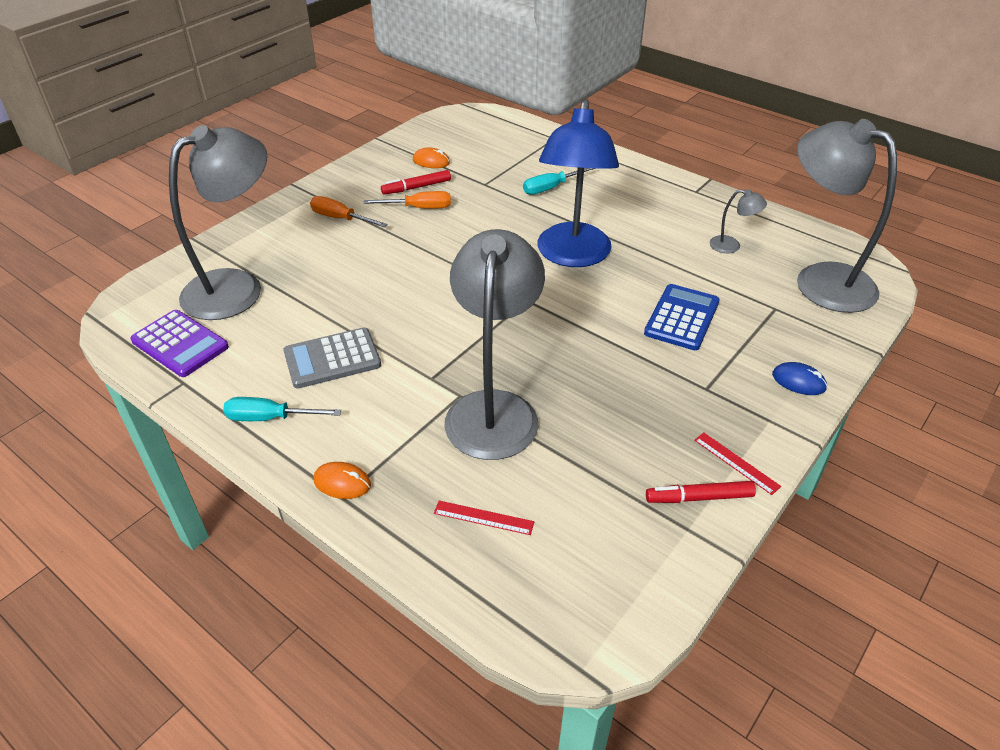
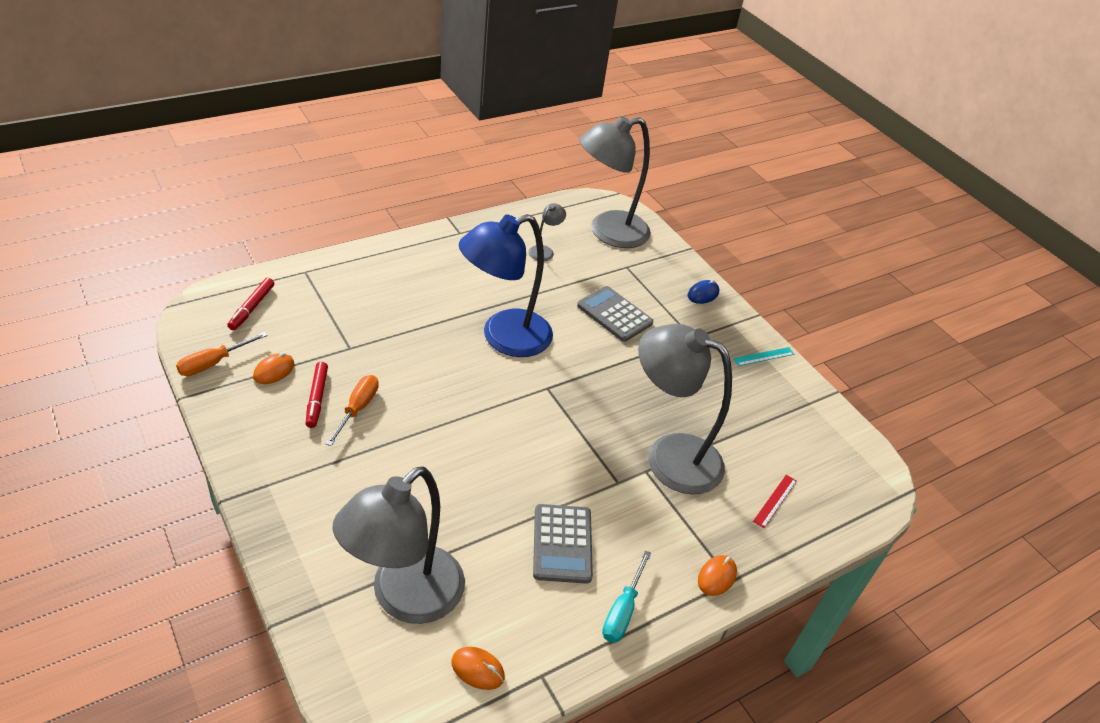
camera: 75 degrees left, 0 degrees up
purple calculator [130,310,229,377] -> orange mouse [451,647,505,690]
grey lamp [169,125,267,320] -> grey lamp turned 120 degrees counterclockwise [333,466,465,624]
orange screwdriver [310,196,388,227] -> orange screwdriver moved to [176,332,268,376]
turquoise screwdriver [523,168,596,195] -> none
blue lamp [537,99,619,267] -> blue lamp turned 120 degrees clockwise [459,214,553,357]
blue calculator [644,284,720,350] -> grey calculator [577,286,653,342]
red marker [646,481,756,503] -> red marker moved to [227,278,274,330]
red ruler [694,432,781,495] -> turquoise ruler [733,347,794,366]

